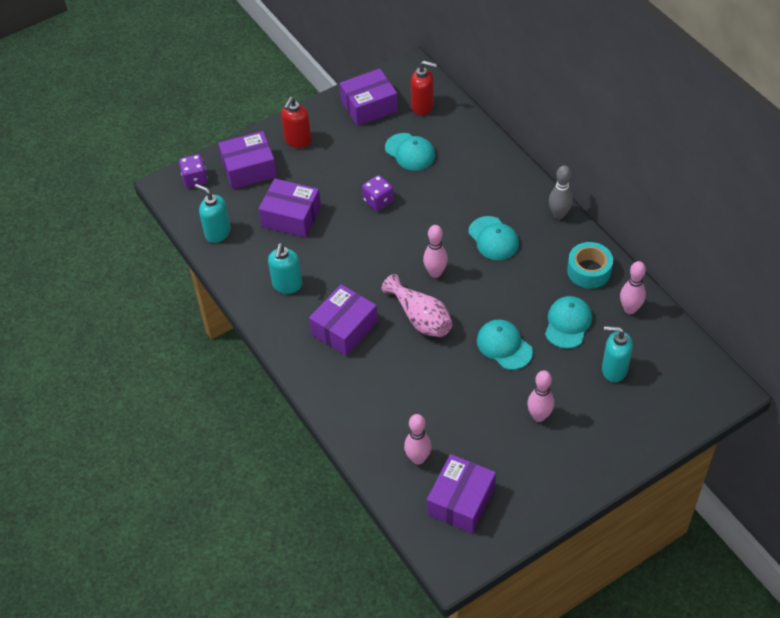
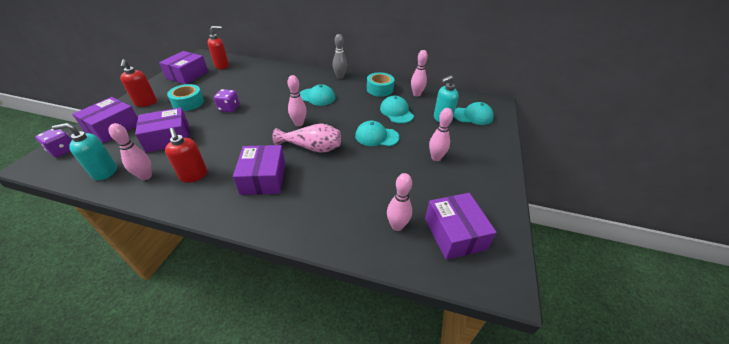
camera: 45 degrees left, 10 degrees down
turquoise soap dispenser [268,243,302,294] -> red soap dispenser [165,128,207,183]
turquoise cap [385,133,435,171] -> turquoise cap moved to [454,102,494,125]
none -> pink bowling pin [109,123,152,180]
none -> turquoise tape [167,84,204,111]

